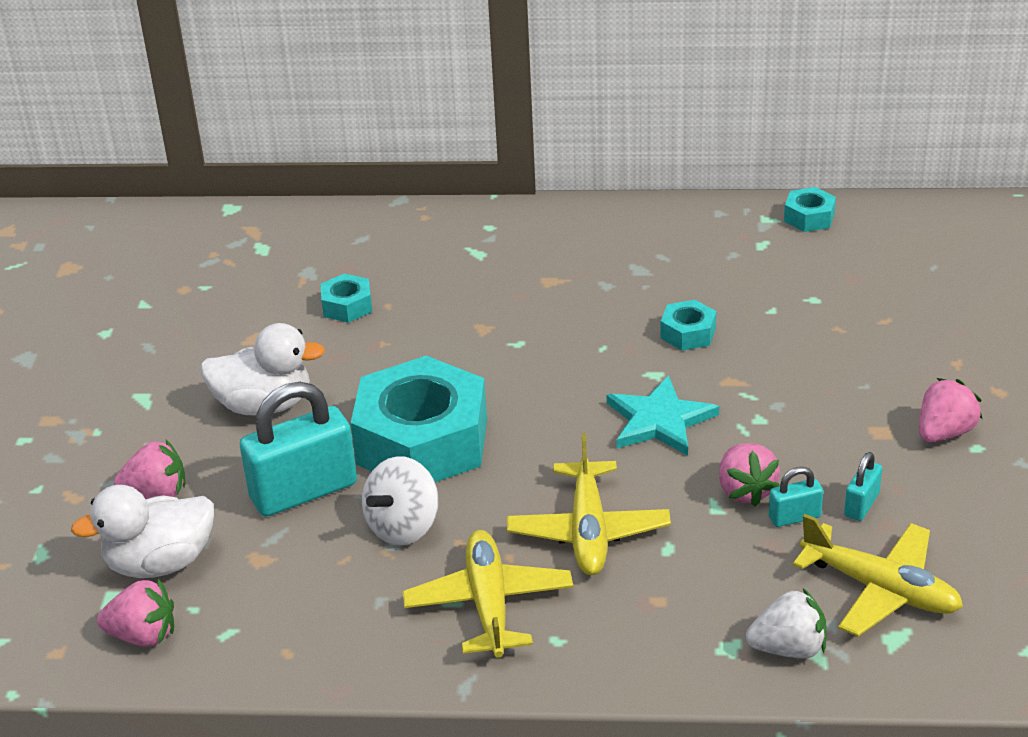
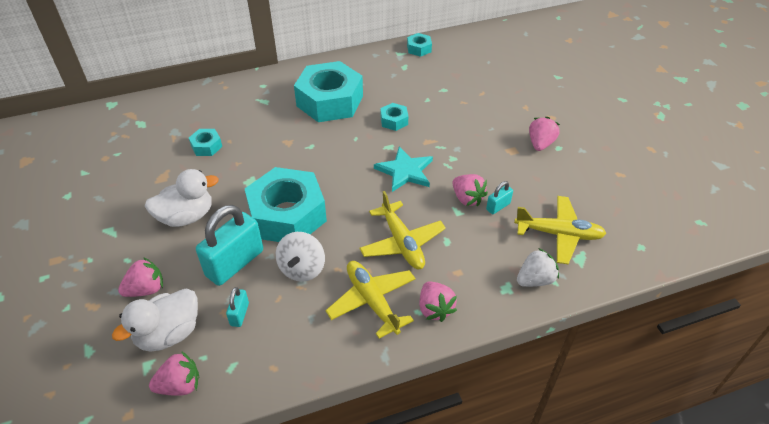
camera: 25 degrees left, 10 degrees up
turquoise padlock [844,452,882,521] -> turquoise padlock moved to [226,287,249,327]
none -> turquoise nut [294,61,363,122]
none -> pink strawberry [419,281,457,322]

